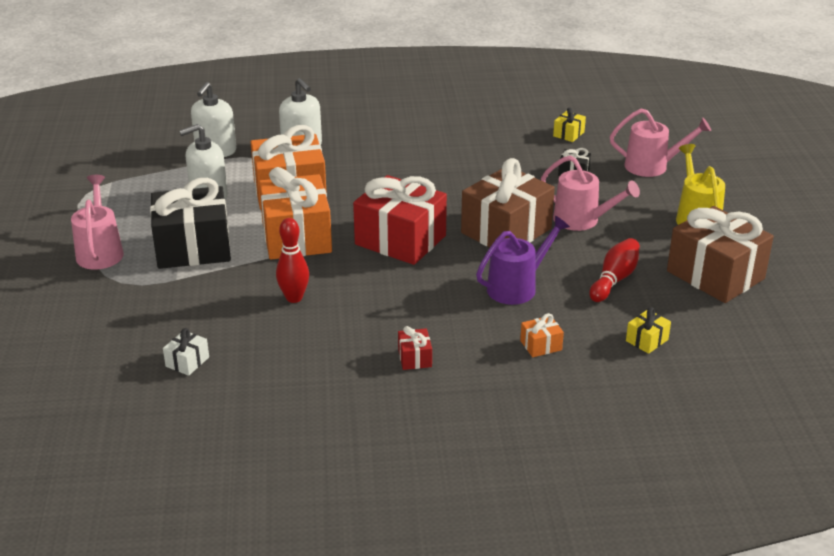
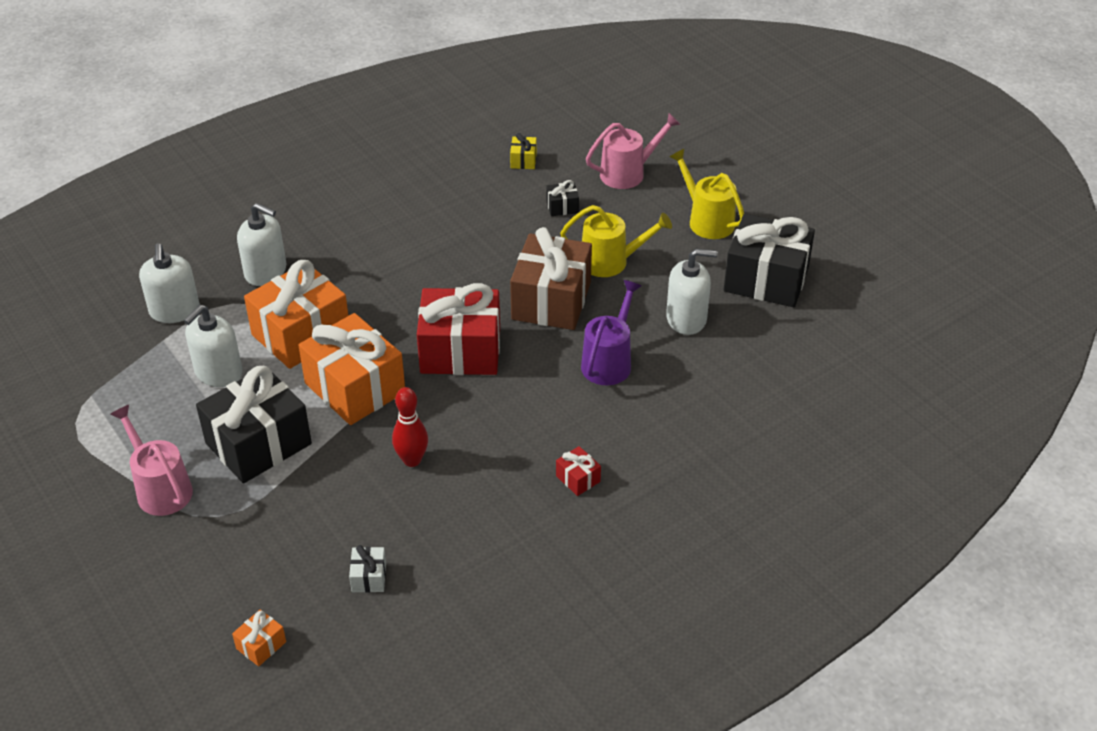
camera: 30 degrees left, 10 degrees up
orange gift [520,313,564,357] -> orange gift moved to [232,609,286,666]
pink watering can [541,155,640,231] -> yellow watering can [560,205,672,277]
red bowling pin [589,238,640,302] -> white soap dispenser [666,249,718,335]
yellow gift [626,307,671,354] -> none
brown gift [667,206,774,303] -> black gift [724,214,815,307]

